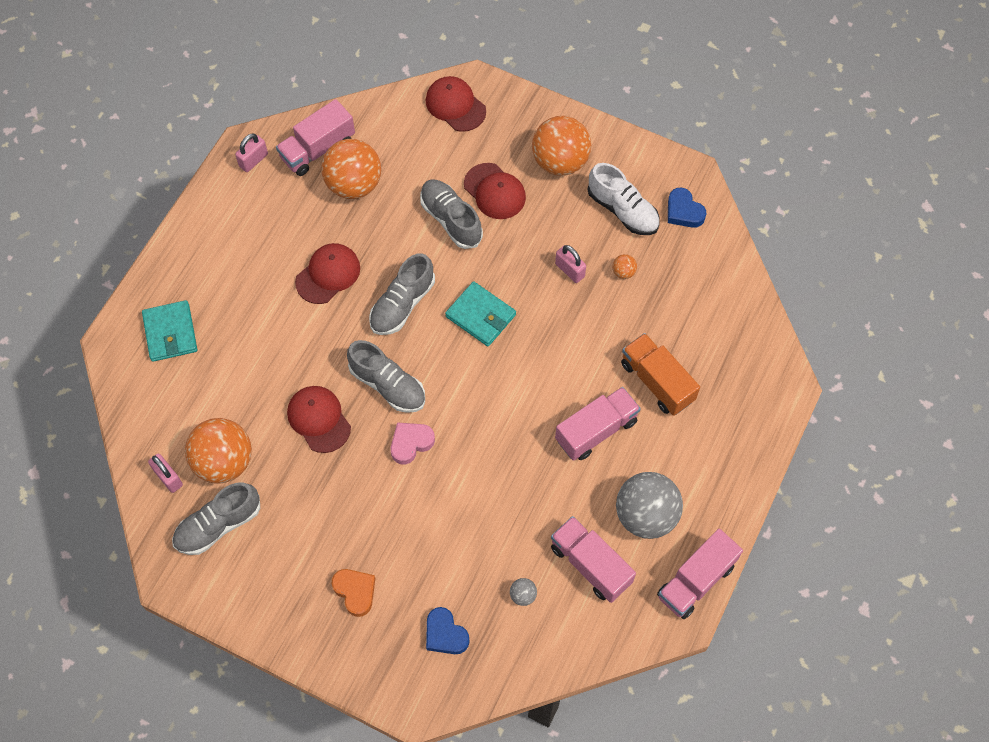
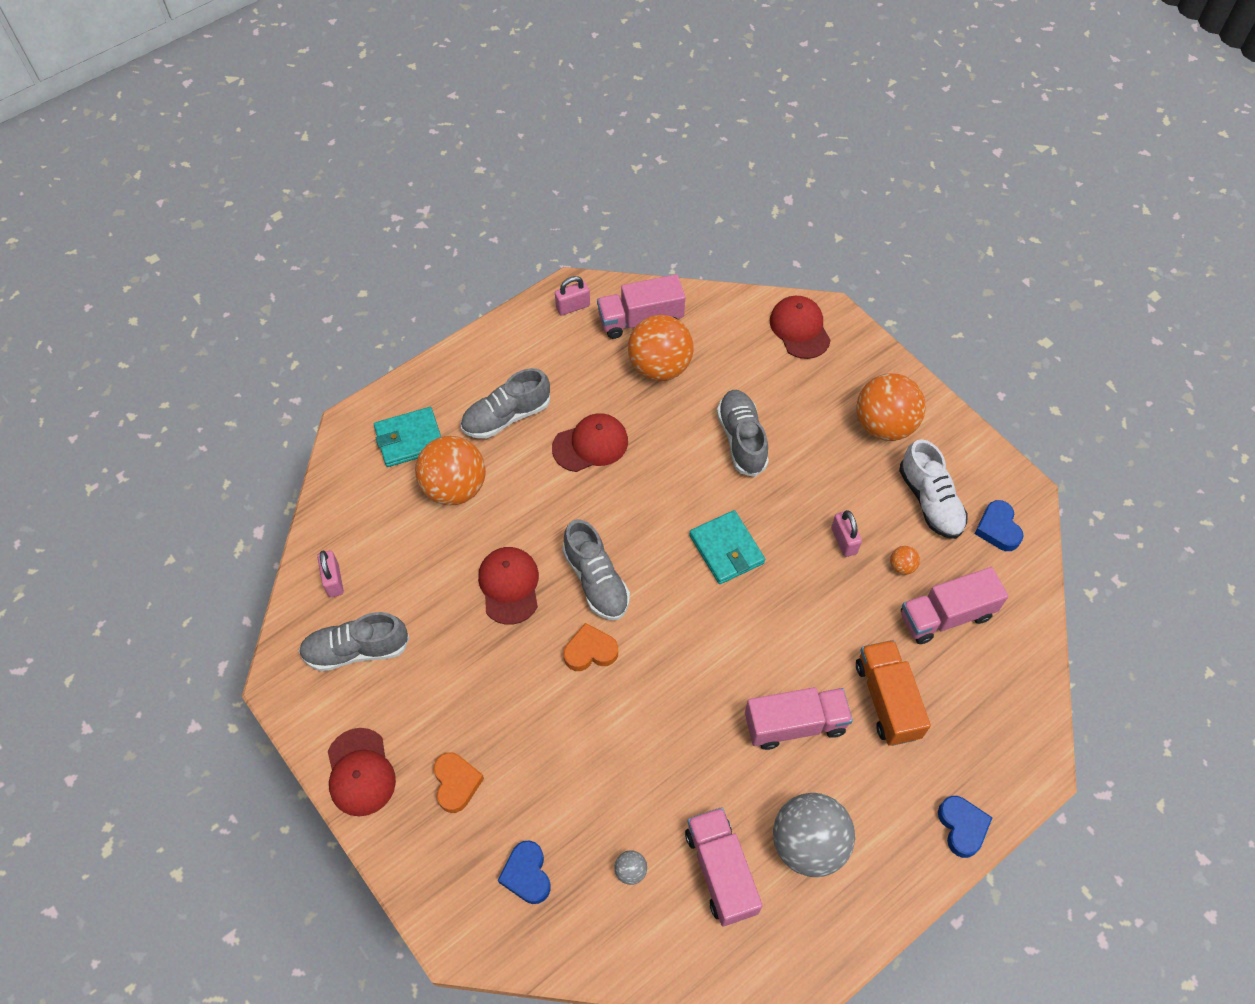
camera: 25 degrees right, 5 degrees down
turquoise wallet [142,300,197,362] -> turquoise wallet turned 60 degrees clockwise [374,407,441,467]
orange ball [185,418,252,483] -> orange ball moved to [415,436,486,505]
grey shoe [369,253,435,335] -> grey shoe moved to [461,368,550,439]
pink heart [391,422,435,465] -> orange heart [564,623,618,671]
red cap [464,163,526,219] -> red cap moved to [328,728,396,816]
pink truck [657,529,743,619] -> pink truck moved to [901,567,1008,644]
none -> blue heart [938,796,993,858]

